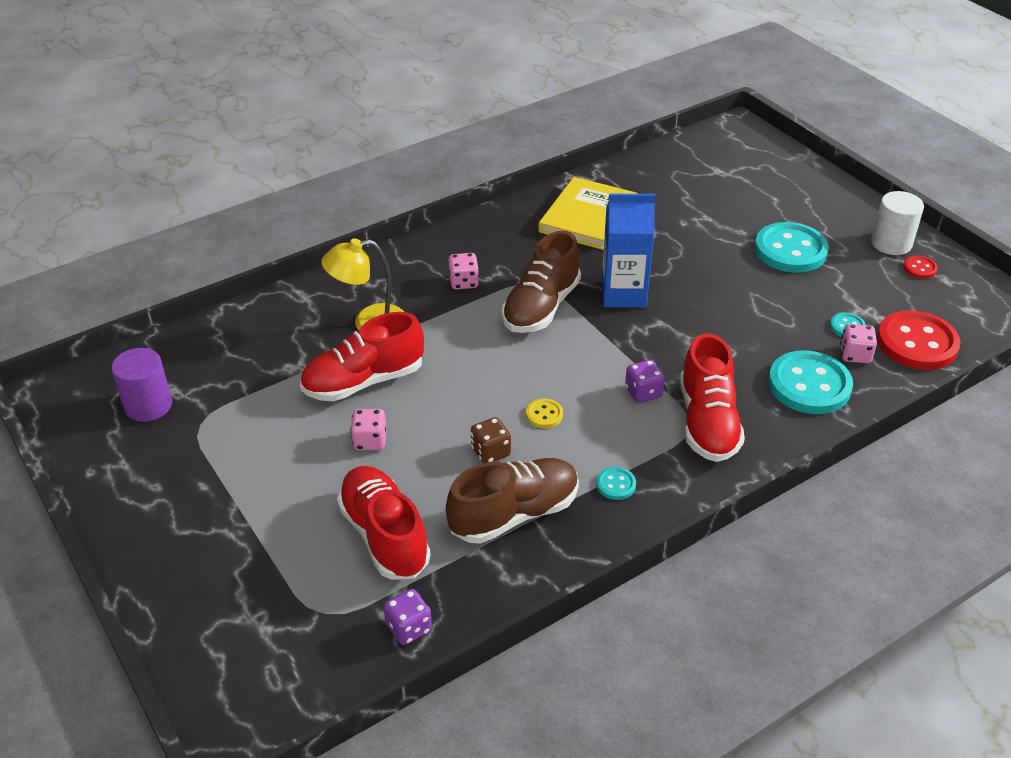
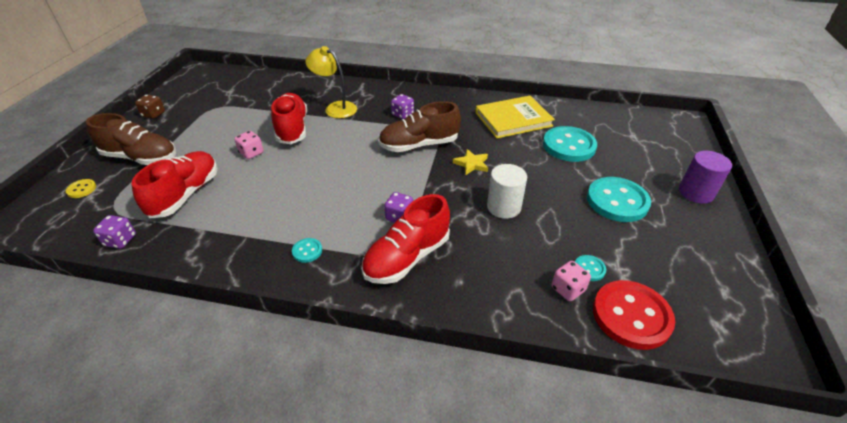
camera: 45 degrees right, 0 degrees up
purple cylinder [111,348,172,422] -> purple cylinder moved to [679,151,732,204]
red shoe [300,312,424,401] -> red shoe turned 60 degrees clockwise [271,93,307,144]
brown shoe [446,458,579,544] -> brown shoe moved to [86,113,176,165]
pink dice [449,253,479,289] -> purple dice [391,94,414,119]
brown dice [471,417,511,463] -> brown dice moved to [135,94,165,119]
yellow button [526,399,563,428] -> yellow button moved to [66,179,96,198]
blue carton [601,194,655,308] -> yellow star [453,149,488,175]
turquoise button [768,350,853,414] -> turquoise button moved to [543,126,597,162]
white cylinder [871,191,924,255] -> white cylinder moved to [487,164,527,219]
red button [903,255,938,279] -> none

